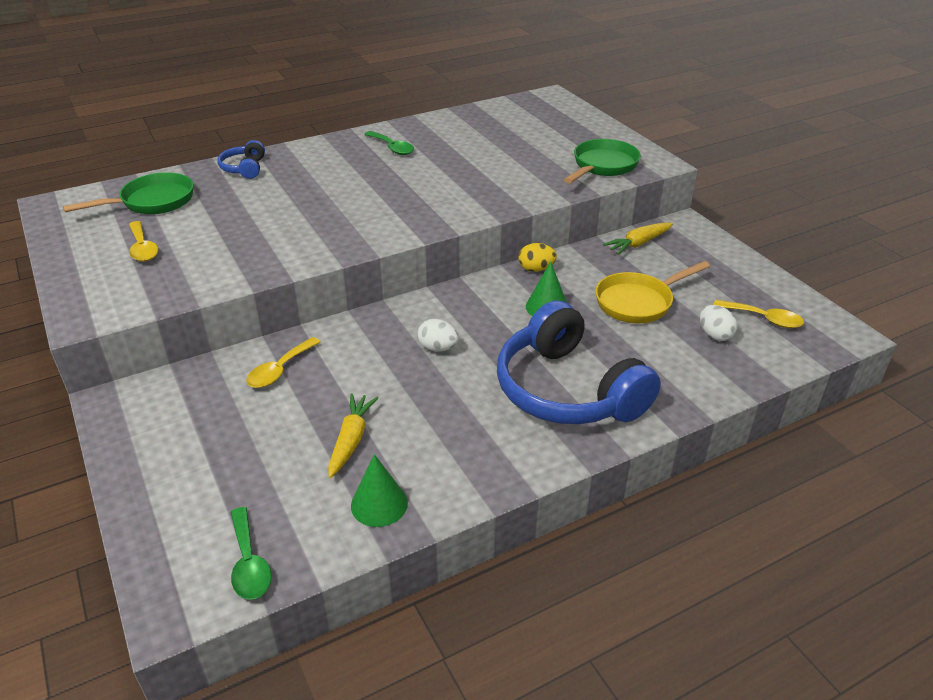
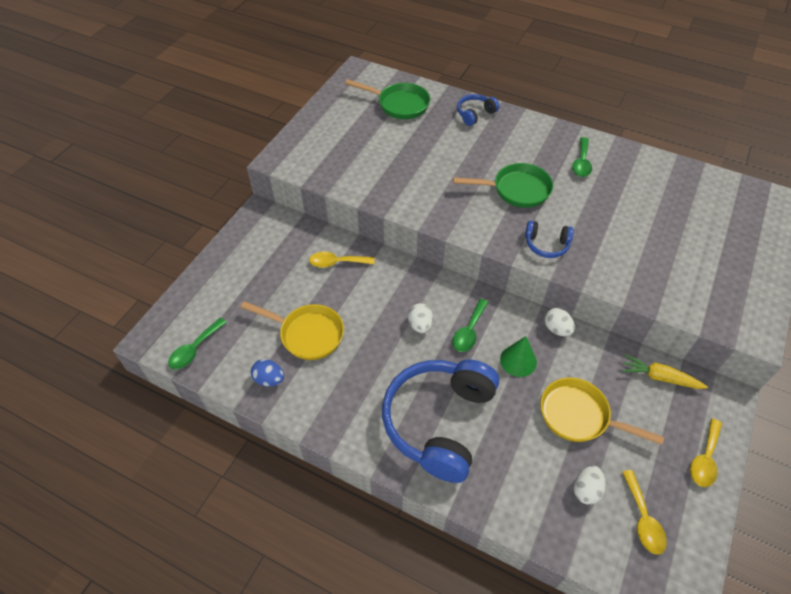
camera: 55 degrees right, 15 degrees up
yellow spoon [129,221,158,262] -> yellow spoon moved to [690,419,722,487]
yellow carrot [328,394,378,478] -> yellow pan [241,301,344,360]
green cone [351,454,408,527] -> blue egg [251,359,284,387]
yellow egg [518,243,557,272] -> white egg [545,308,575,336]
green pan [564,139,641,183] -> green pan moved to [453,163,553,208]
none -> green spoon [452,299,489,352]
none -> blue headphones [525,221,574,258]

